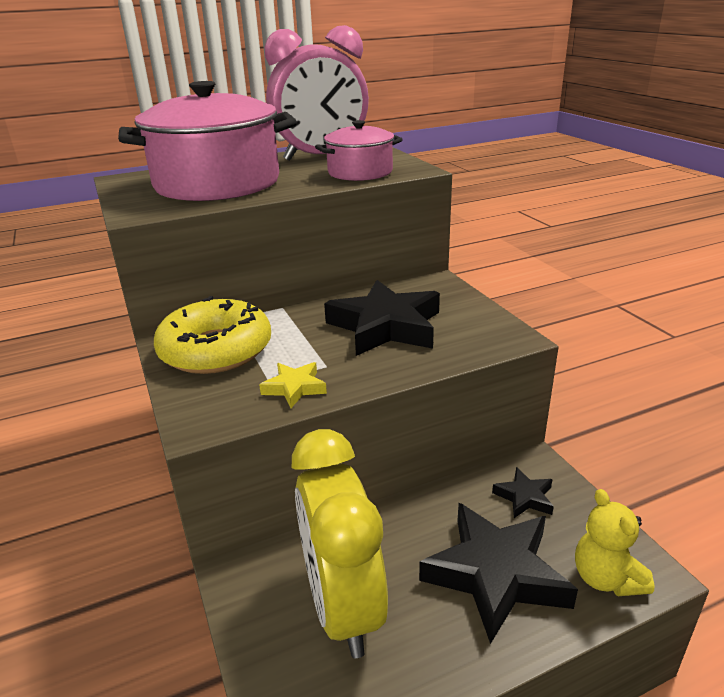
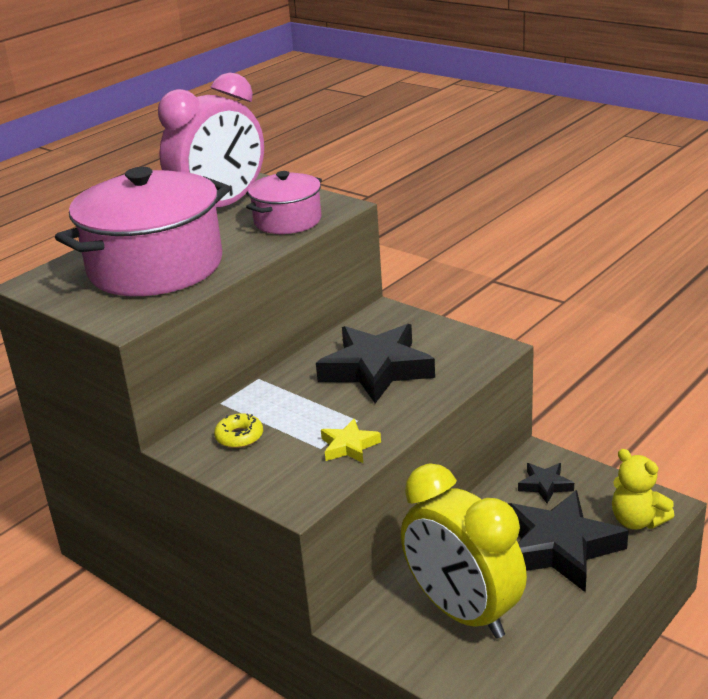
camera: 25 degrees left, 0 degrees up
yellow donut [154,296,271,374] -> yellow donut [214,413,263,448], size x0.42

